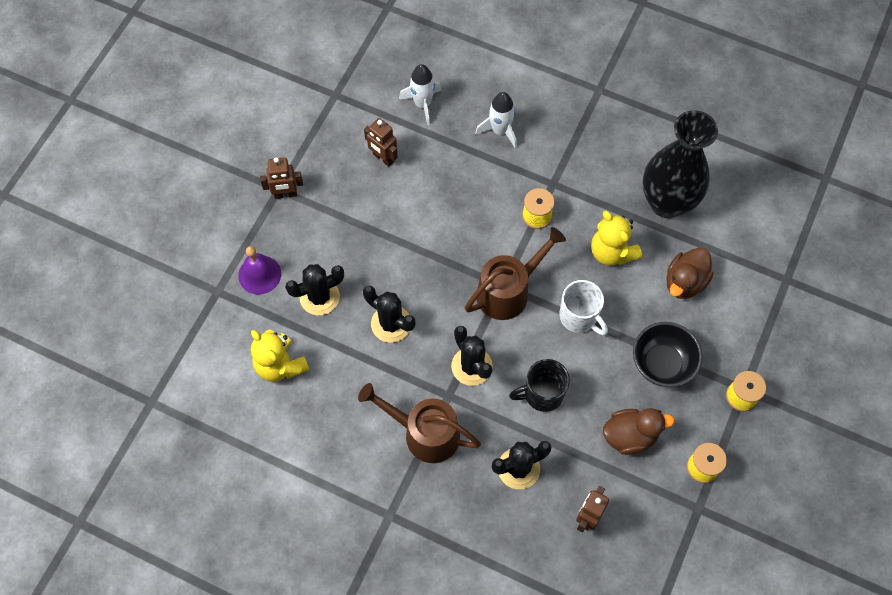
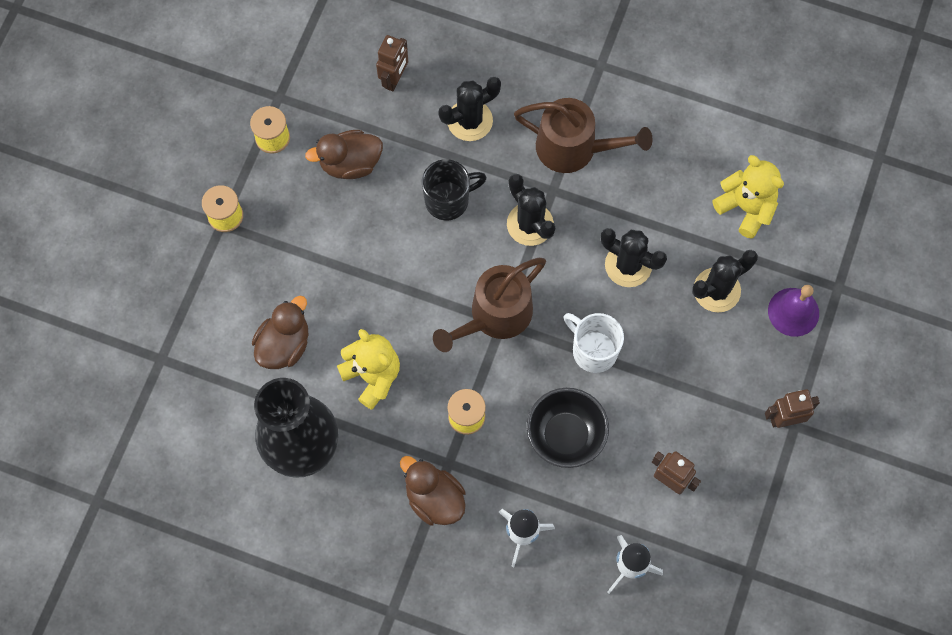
camera: 175 degrees right, 5 degrees up
white mug [559,280,608,335] -> white mug moved to [564,313,624,373]
black bowl [633,322,702,387] -> black bowl moved to [527,388,609,468]
none -> brown duck [400,456,466,526]

